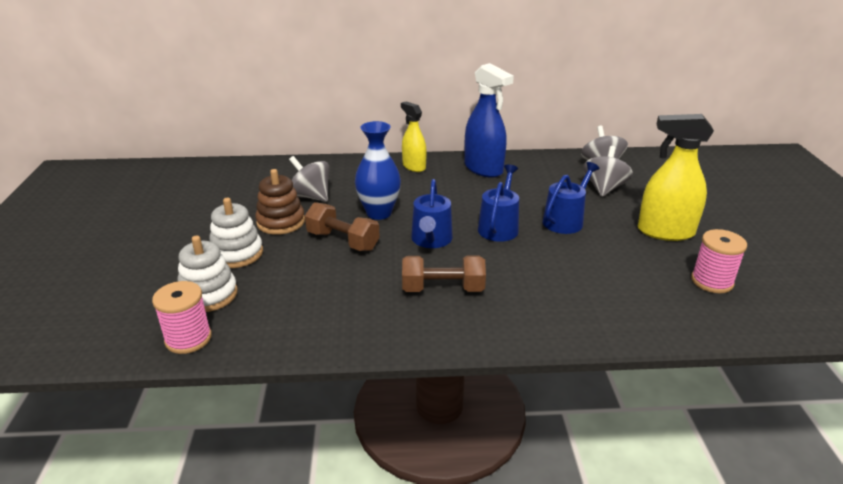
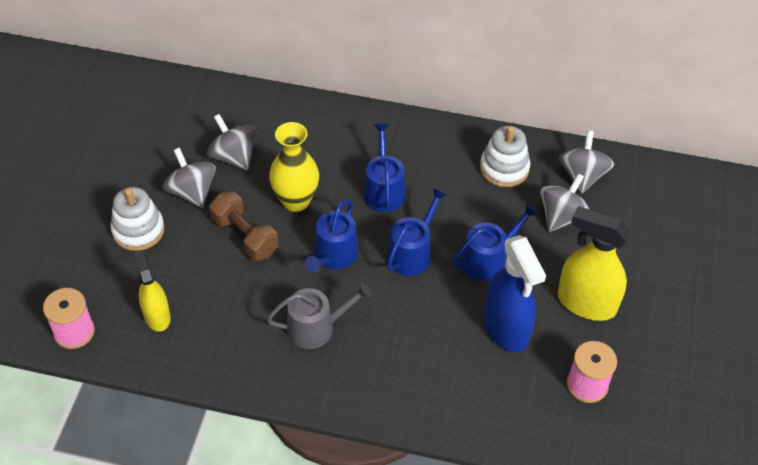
camera: 15 degrees right, 20 degrees up
white stacking toy [177,236,238,312] -> white stacking toy moved to [480,126,530,187]
brown stacking toy [255,169,305,235] -> grey spinning top [163,148,216,208]
blue vase [355,121,401,220] -> yellow vase [269,122,319,212]
yellow spray bottle [401,101,427,172] -> yellow spray bottle moved to [134,250,171,332]
brown dumbbell [402,256,486,292] -> grey watering can [267,282,372,349]
blue spray bottle [464,63,514,178] -> blue spray bottle moved to [484,235,546,352]
none -> blue watering can [364,124,406,212]

